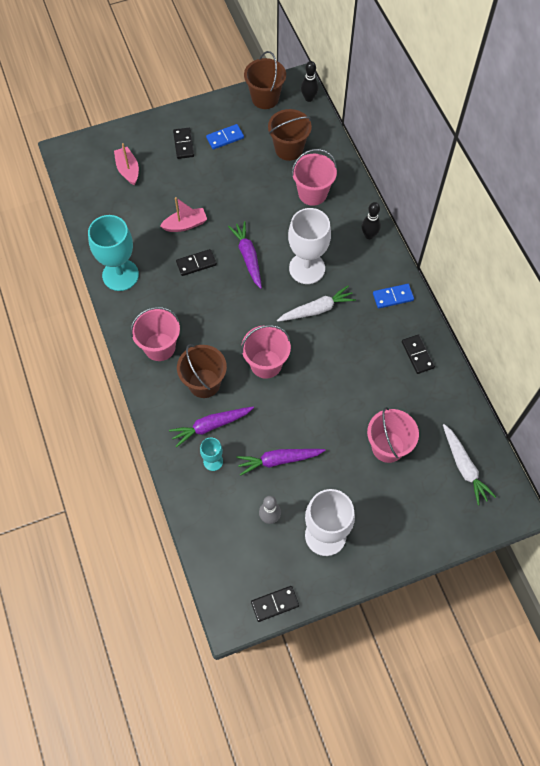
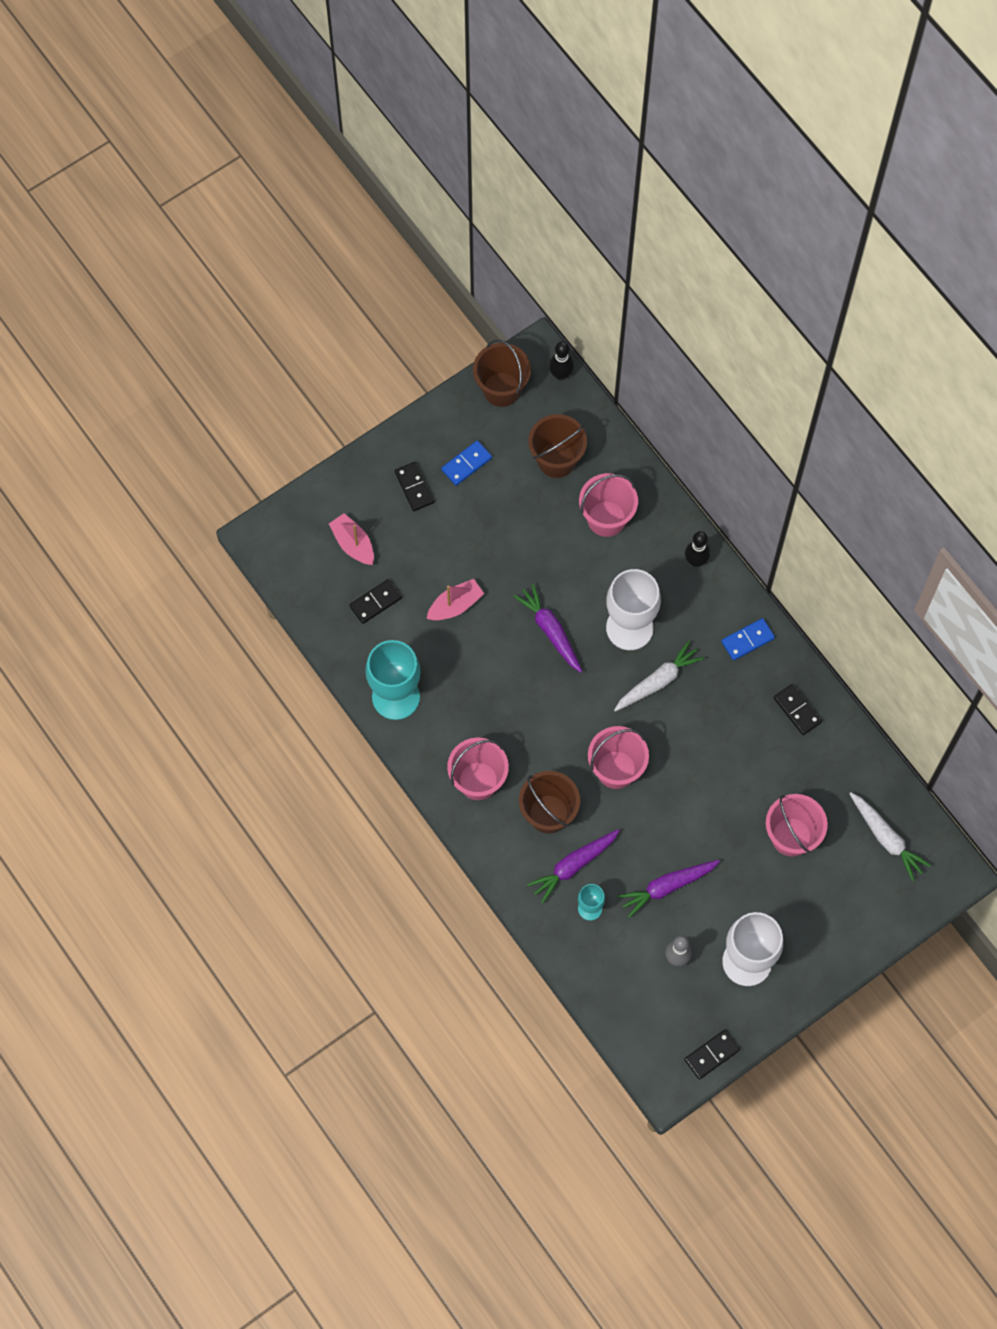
camera: 15 degrees left, 5 degrees up
black domino [176,249,217,276] -> black domino moved to [349,579,402,624]

